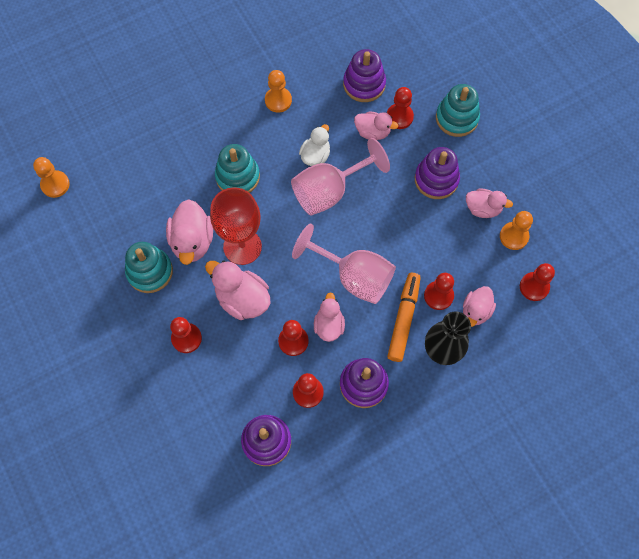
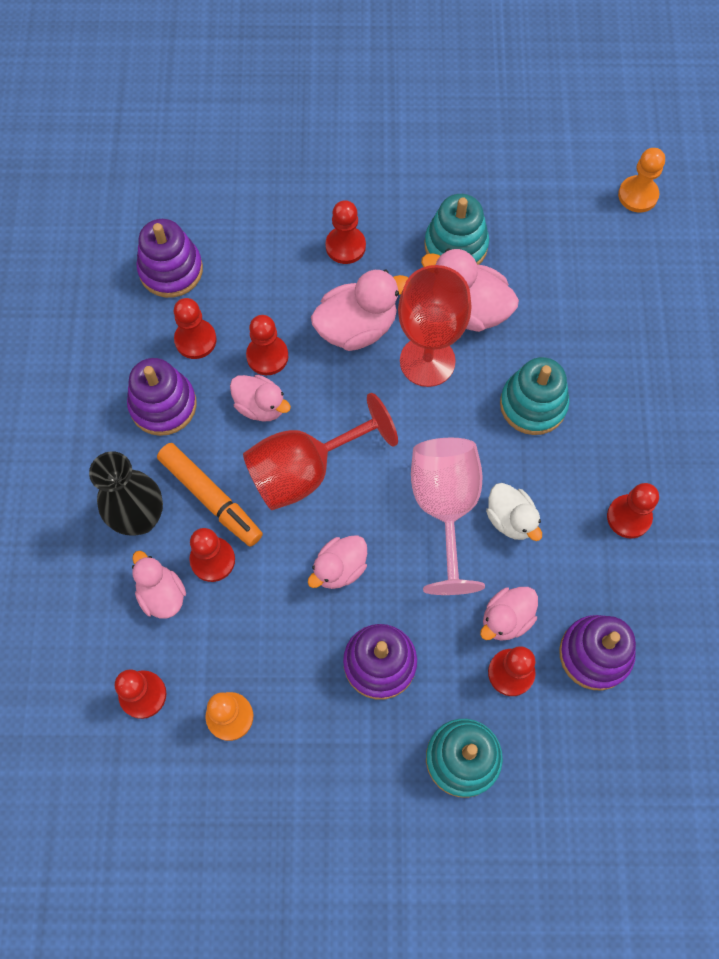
camera: 120 degrees right, 0 degrees up
orange pawn [265,70,292,113] -> red pawn [607,483,659,538]
pink goblet [292,224,396,304] -> red goblet [243,393,398,510]
pink duck [466,188,513,218] -> pink duck moved to [308,535,367,589]

